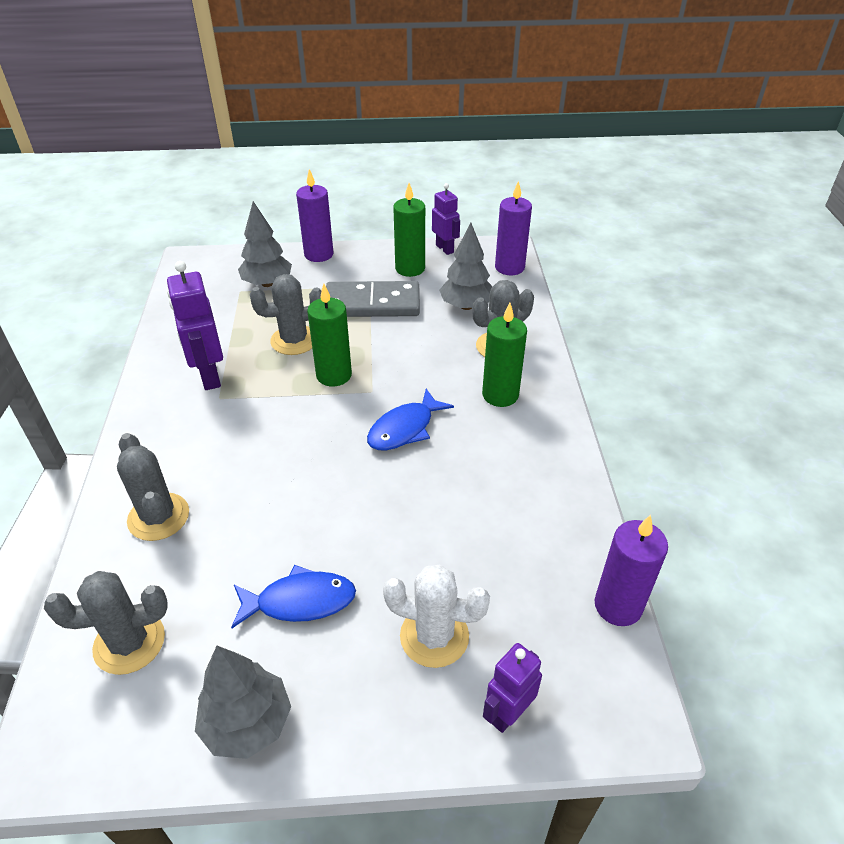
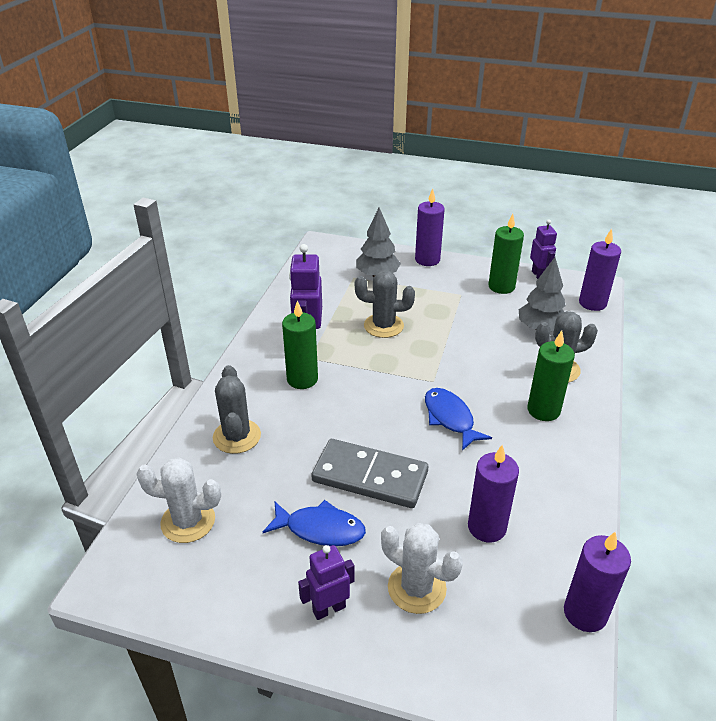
camera: 20 degrees right, 5 degrees down
grey cactus [44,571,168,675] -> white cactus [136,458,221,543]
grey tree [195,646,291,759] -> none
green candle [307,283,352,386] -> green candle moved to [282,300,318,389]
grey domino [326,281,420,317] -> grey domino moved to [311,439,428,508]
blue fish [367,389,454,450] -> blue fish turned 90 degrees clockwise [425,388,492,451]
purple robot [483,643,542,733] -> purple robot moved to [298,545,355,620]
none -> purple candle [468,445,519,543]

